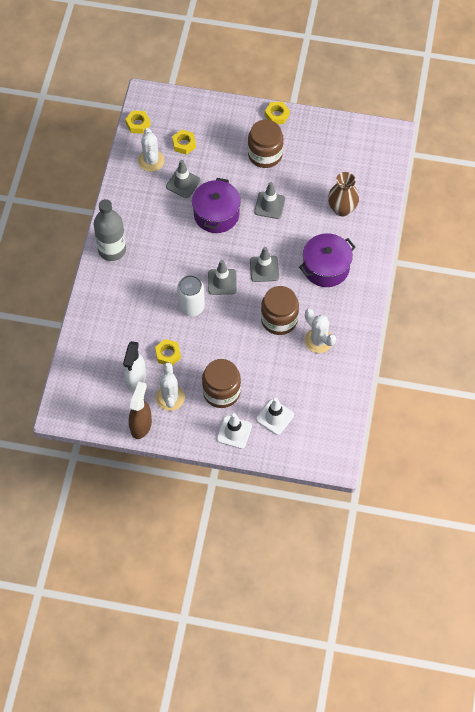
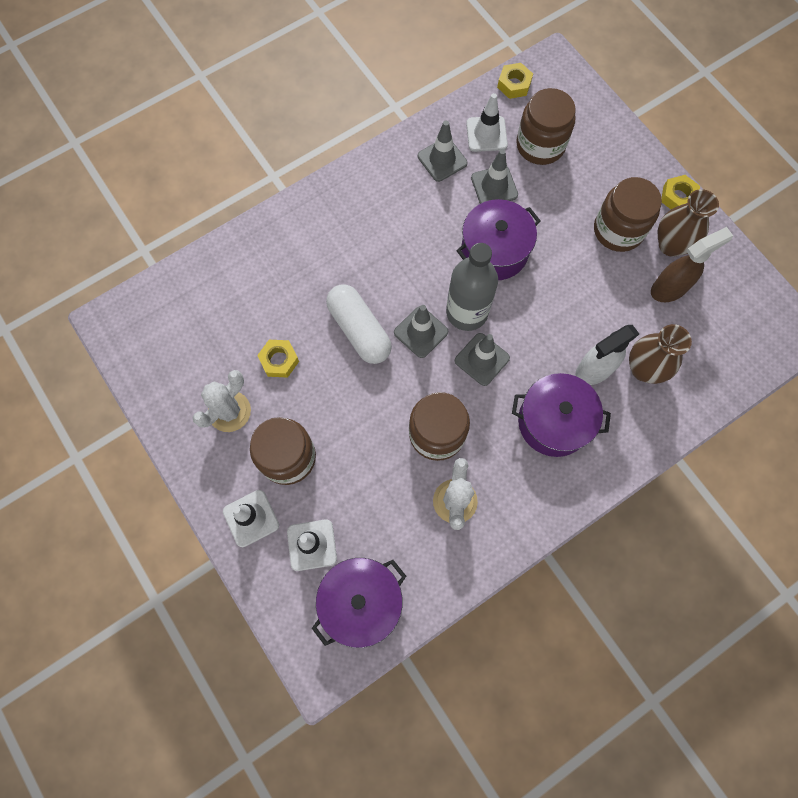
camera: 45 degrees right, 10 degrees up
grey bottle [94,199,126,261] -> grey bottle moved to [446,243,498,331]
white spray bottle [123,341,146,391] -> white spray bottle moved to [576,325,639,385]
brown spray bottle [129,382,152,439] -> brown spray bottle moved to [651,227,733,302]
white cactus [138,128,165,172] -> white traffic cone [466,93,508,152]
yellow nut [172,130,196,155] -> brown jar [516,88,576,165]
white can [177,275,205,316] -> white capsule [326,284,392,364]
grey traffic cone [254,182,285,219] -> grey traffic cone moved to [418,120,467,182]
none -> purple pot [312,558,406,648]
none -> brown vase [658,189,719,257]

